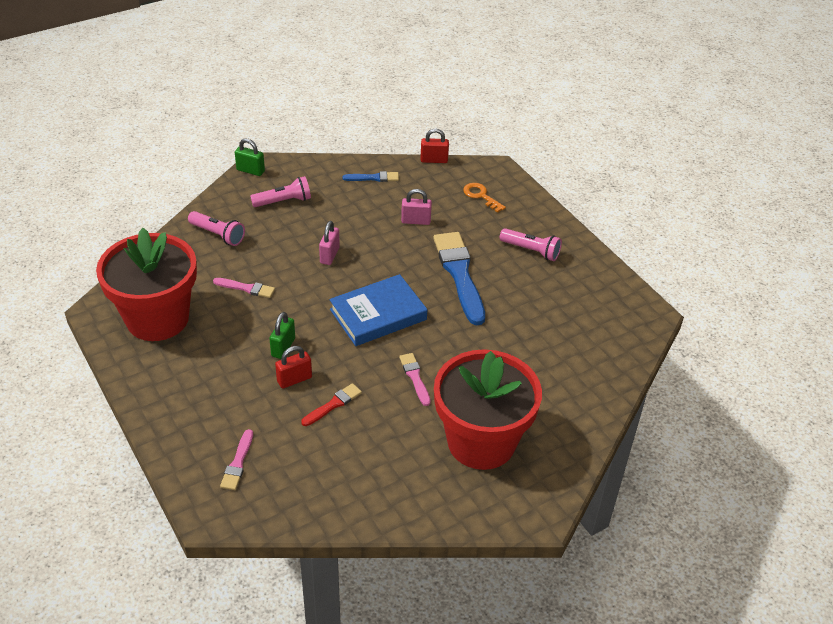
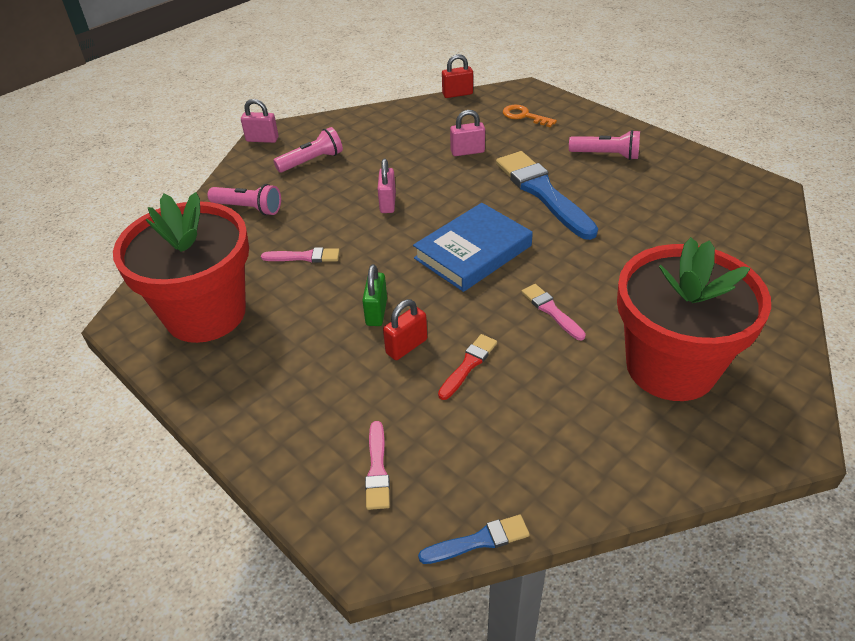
camera: 10 degrees left, 0 degrees up
green padlock [235,138,265,176] -> pink padlock [241,99,279,143]
blue brush [342,171,399,182] -> blue brush moved to [418,515,530,564]

